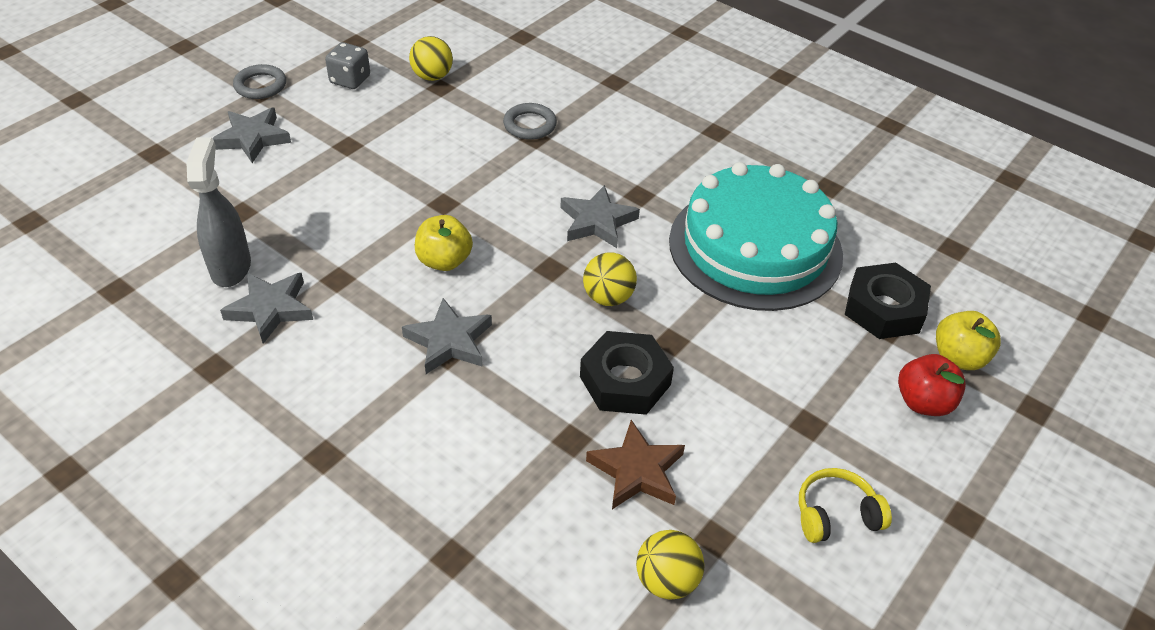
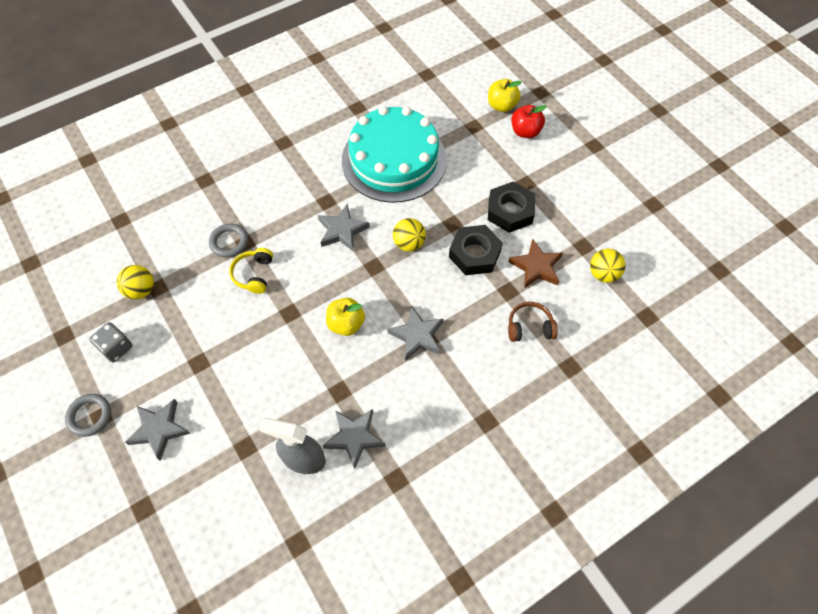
camera: 70 degrees left, 15 degrees up
yellow headphones [799,468,892,543] -> yellow headphones moved to [229,248,273,294]
black nut [845,263,931,339] -> black nut moved to [488,181,535,233]
none -> brown headphones [508,302,558,342]

